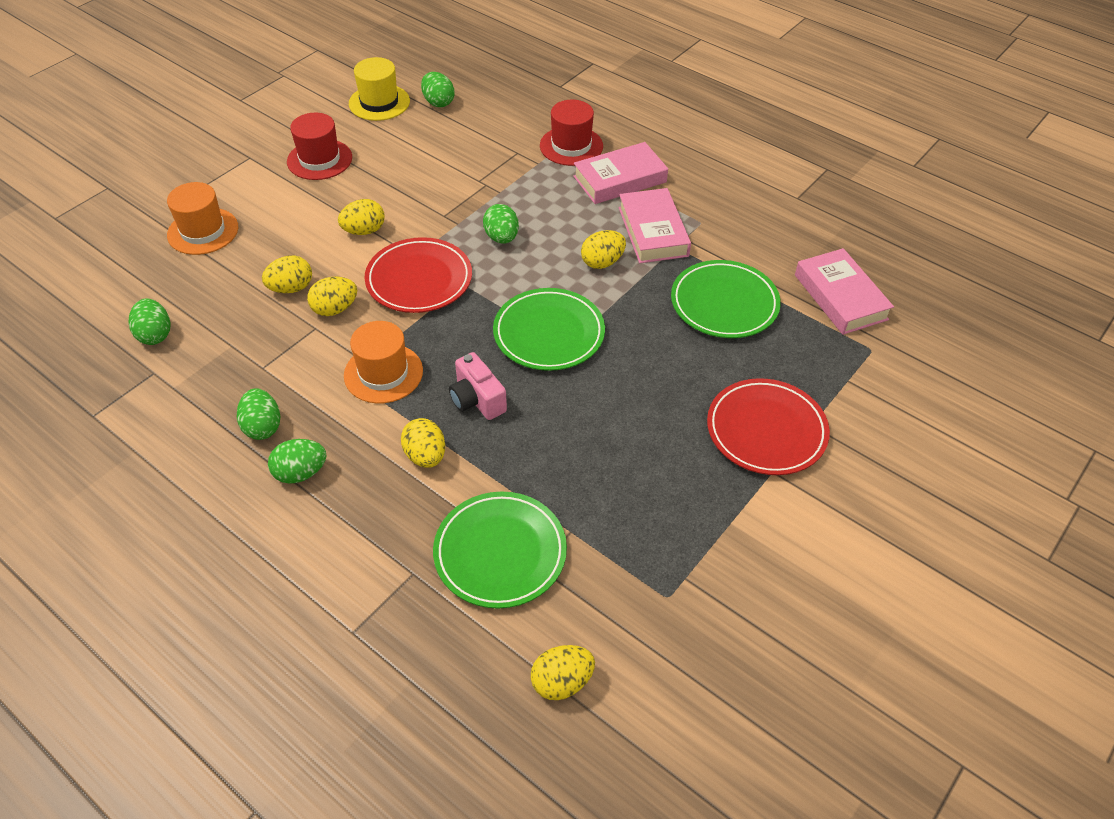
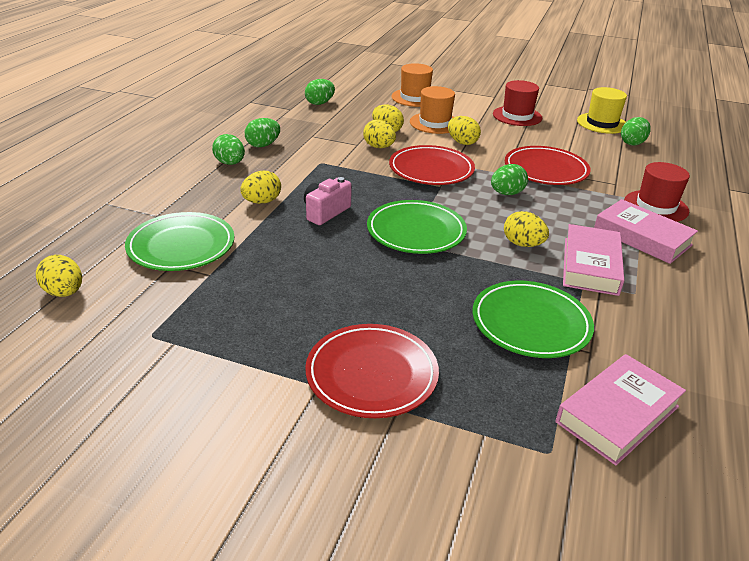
camera: 70 degrees right, 15 degrees down
orange hat [344,321,423,404] -> orange hat moved to [410,86,455,134]
pink book [618,188,691,263] -> pink book turned 45 degrees counterclockwise [563,224,624,296]
none -> red plate [505,146,591,185]

